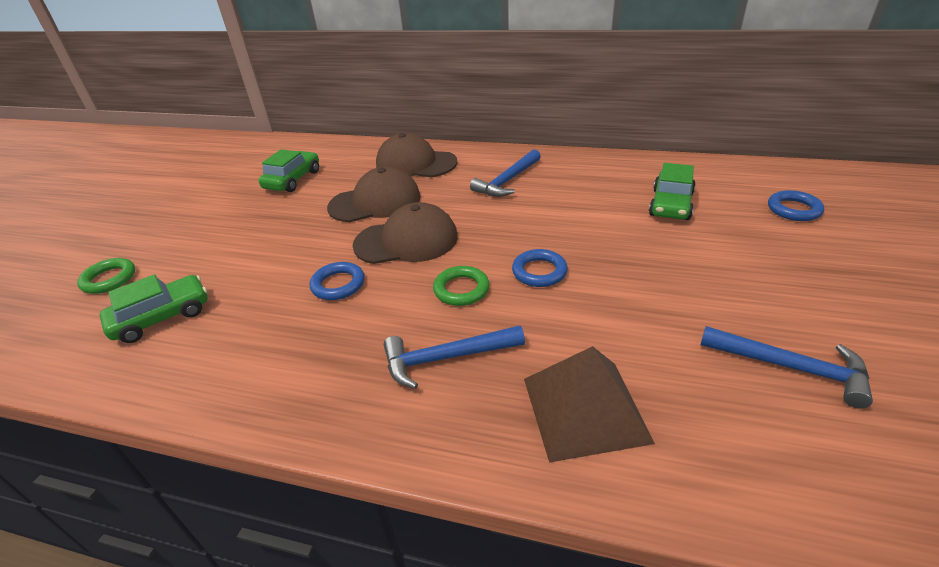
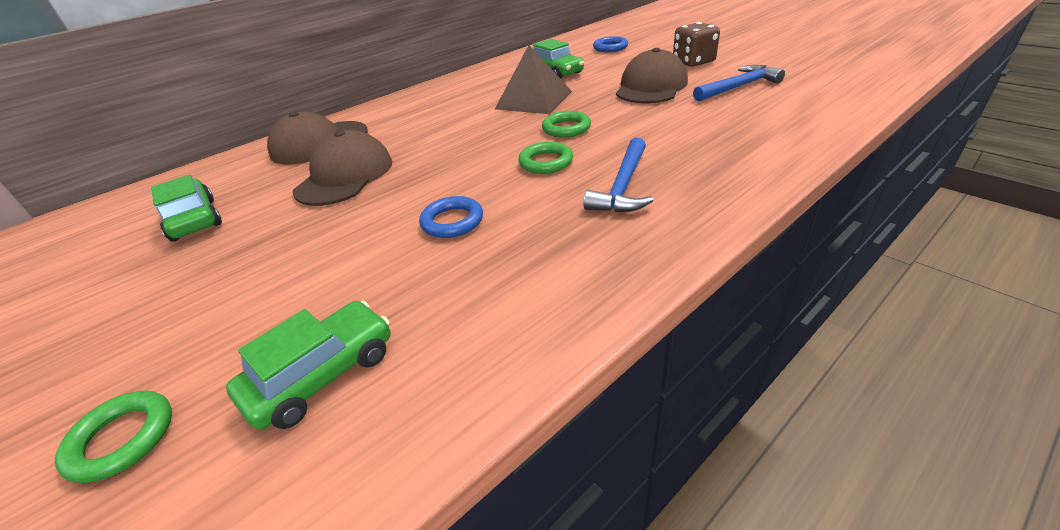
camera: 55 degrees left, 0 degrees up
green car [99,274,207,343] -> green car turned 45 degrees clockwise [226,301,390,430]
brown cap [353,202,458,264] -> brown cap moved to [616,48,688,103]
blue hammer [470,149,541,197] -> none
blue ring [512,249,568,287] -> green ring [542,111,591,137]
brown pyramid [524,346,655,463] -> brown pyramid moved to [495,45,572,114]
none -> brown dice [673,22,720,67]

